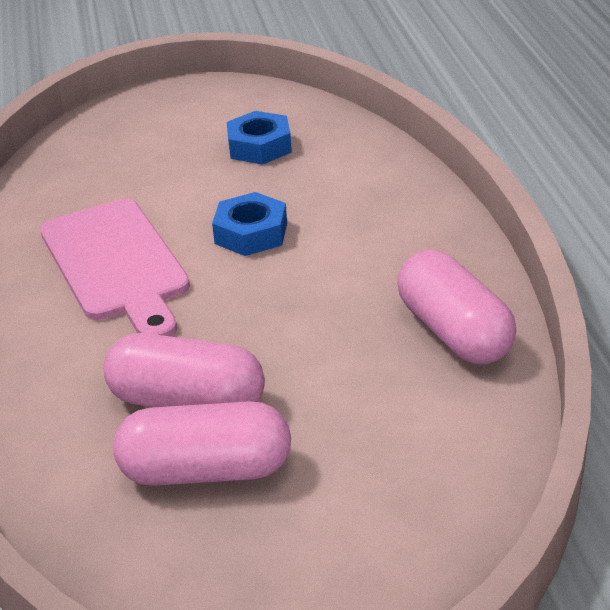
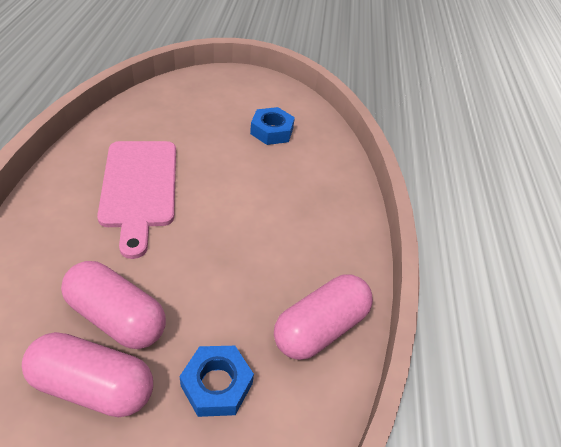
camera: 10 degrees right, 10 degrees up
blue nut [212,192,287,256] -> blue nut moved to [179,346,254,417]
pink capsule [397,250,516,365] -> pink capsule turned 60 degrees clockwise [274,274,373,360]

